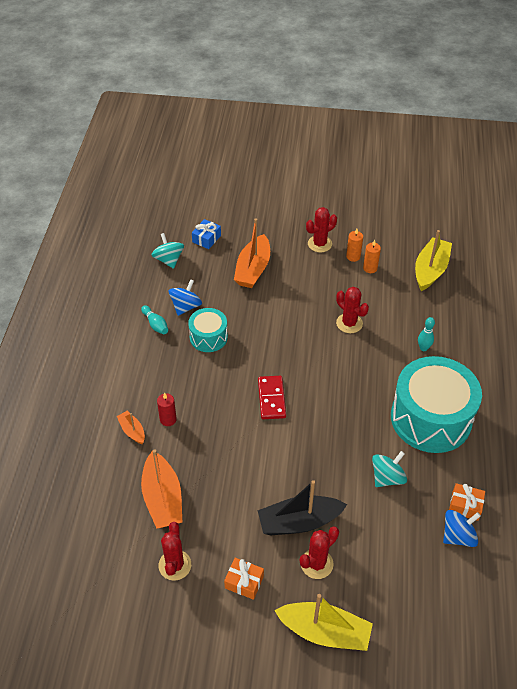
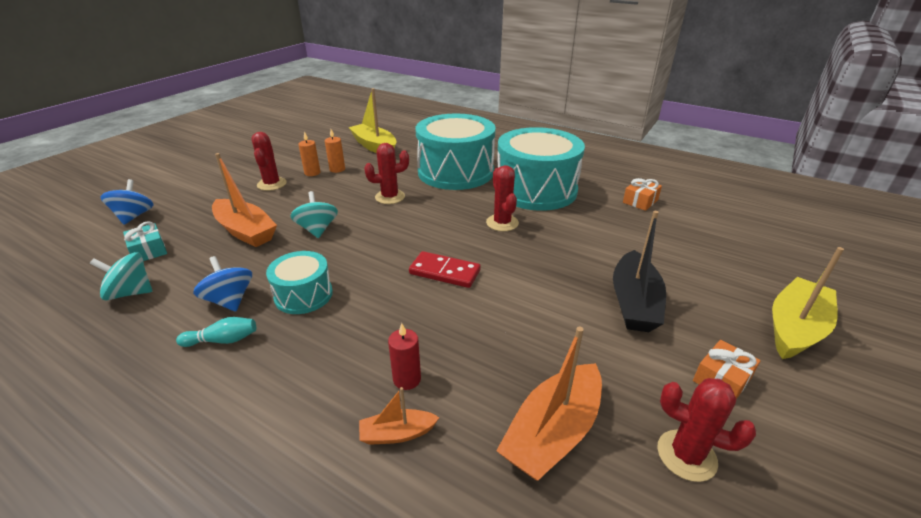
camera: 65 degrees left, 15 degrees down
orange boat [141,449,182,529] -> orange boat turned 120 degrees clockwise [496,327,602,480]
blue gift [192,219,221,249] -> turquoise gift [123,221,167,261]
red cactus [300,526,339,579] -> red cactus moved to [486,165,519,231]
turquoise spinning top [372,451,407,487] -> turquoise spinning top moved to [290,191,338,238]
turquoise bowling pin [418,317,435,351] -> turquoise drum [416,114,496,190]
blue spinning top [443,510,481,547] -> blue spinning top moved to [100,179,153,225]

